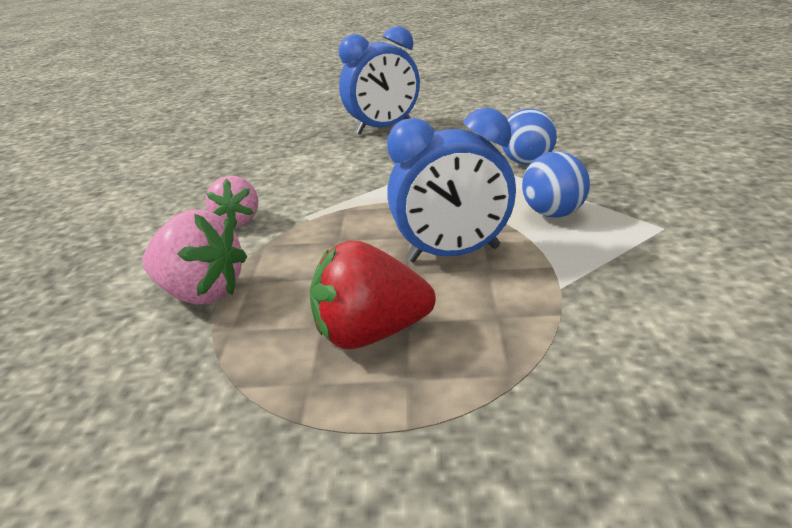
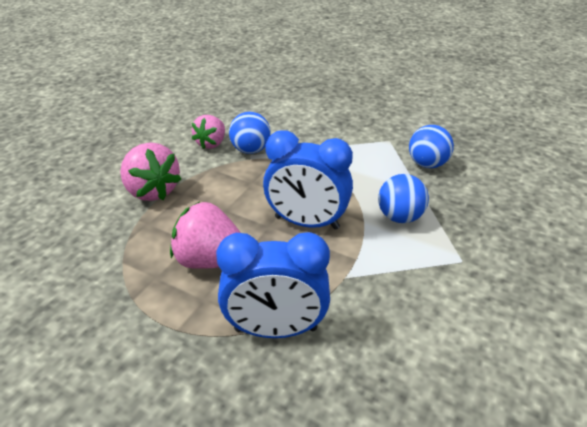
camera: 25 degrees right, 10 degrees up
red strawberry [310,241,436,349] -> pink strawberry [170,201,241,269]
blue clock [339,26,420,135] -> blue clock moved to [216,232,330,338]
none -> blue ball [229,112,271,154]

